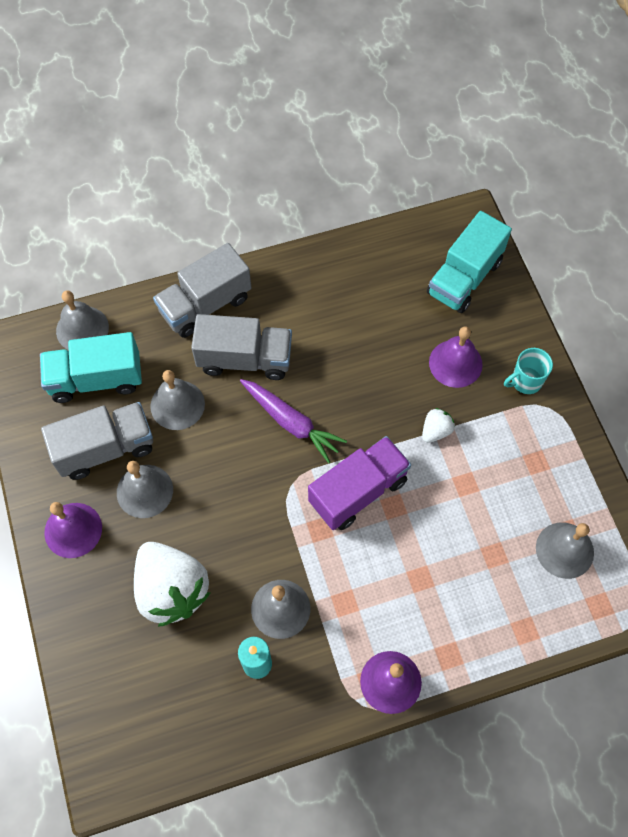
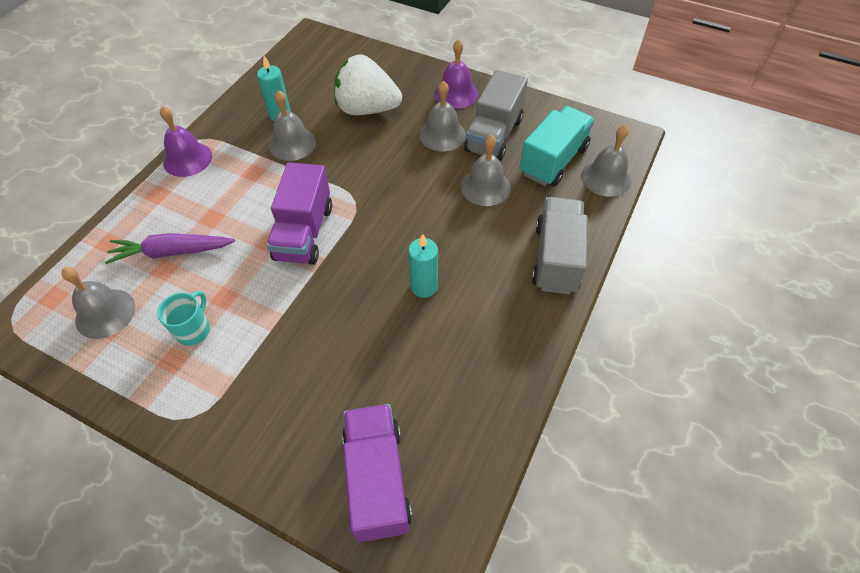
camera: 135 degrees right, 10 degrees down
grey truck [191,314,292,380] -> none
purple carrot [240,379,347,463] -> purple carrot moved to [105,233,235,264]
white strawberry [422,408,455,443] -> none
turquoise truck [427,211,512,313] -> purple truck [342,404,412,542]
purple bell [429,326,483,388] -> none
turquoise mug [504,348,553,394] -> turquoise mug moved to [157,291,210,346]
none -> turquoise candle [408,234,438,298]

